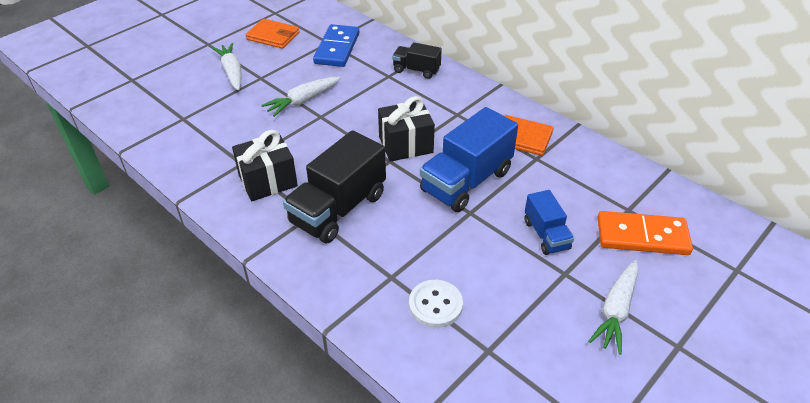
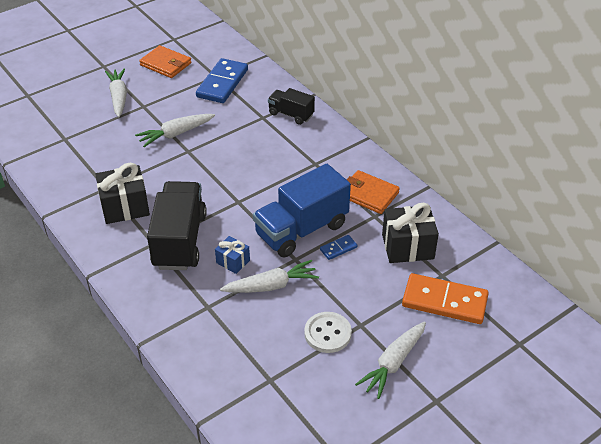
camera: 10 degrees right, 0 degrees up
black truck [283,130,386,243] -> black truck turned 135 degrees clockwise [147,181,207,270]
black gift [378,96,435,162] -> black gift moved to [382,203,439,263]
white button [409,280,463,328] -> white button moved to [304,312,352,353]
blue truck [524,190,574,255] -> none
none -> blue gift [215,236,250,274]
none -> white carrot [220,260,319,293]
none -> blue domino [320,235,358,260]

